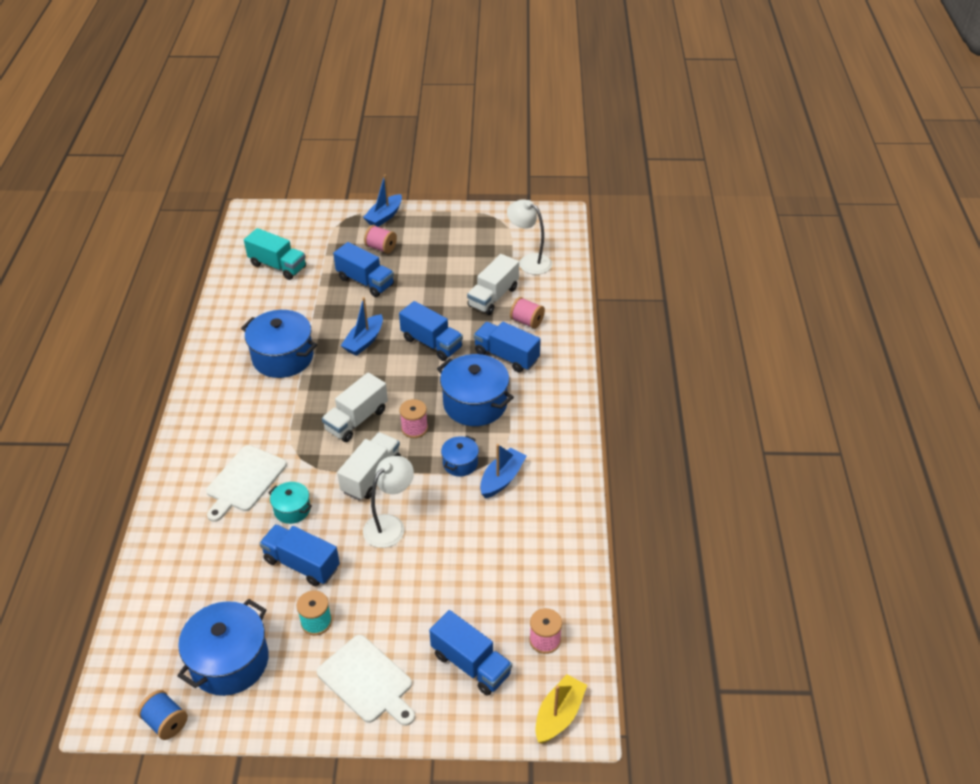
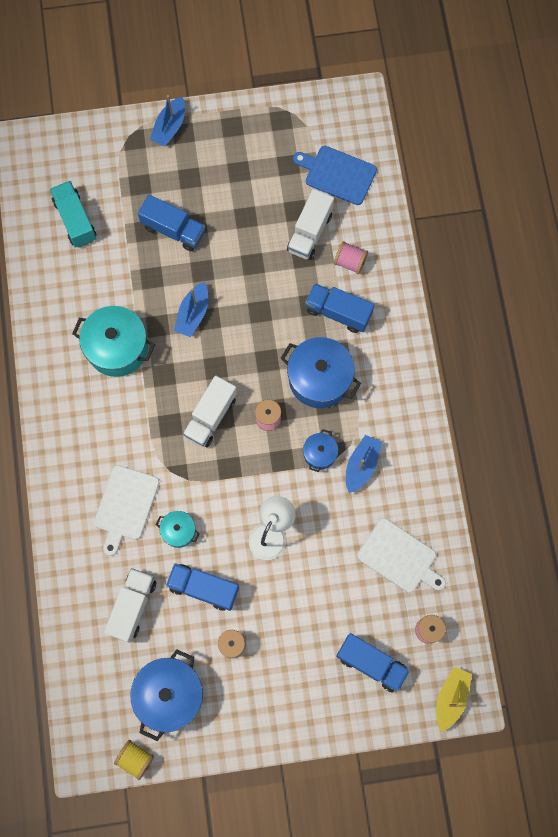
camera: 10 degrees left, 30 degrees up
blue spool [138,690,188,740] -> yellow spool [114,740,154,780]
blue pot [241,310,317,378] -> turquoise pot [72,306,155,377]
turquoise truck [244,228,306,280] -> turquoise truck turned 135 degrees counterclockwise [50,181,96,248]
white cutting board [317,635,415,726] -> white cutting board moved to [357,518,446,593]
white truck [337,432,401,500] -> white truck moved to [104,568,156,643]
pink spool [364,225,397,254] -> none
blue truck [399,301,463,361] -> none
white lamp [507,199,552,275] -> blue cutting board [293,146,377,205]

